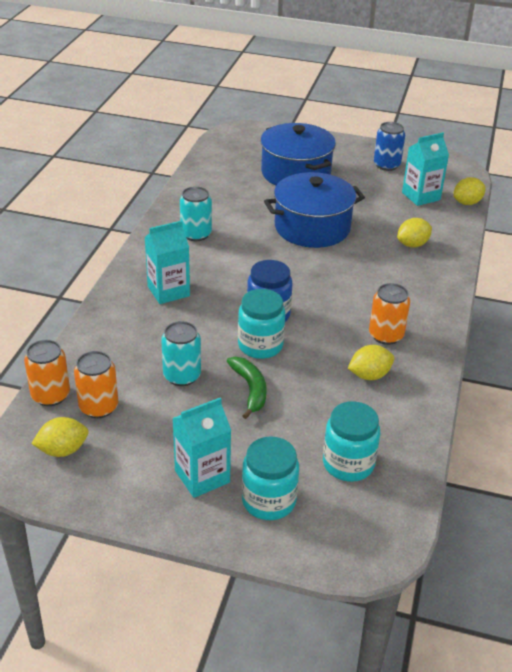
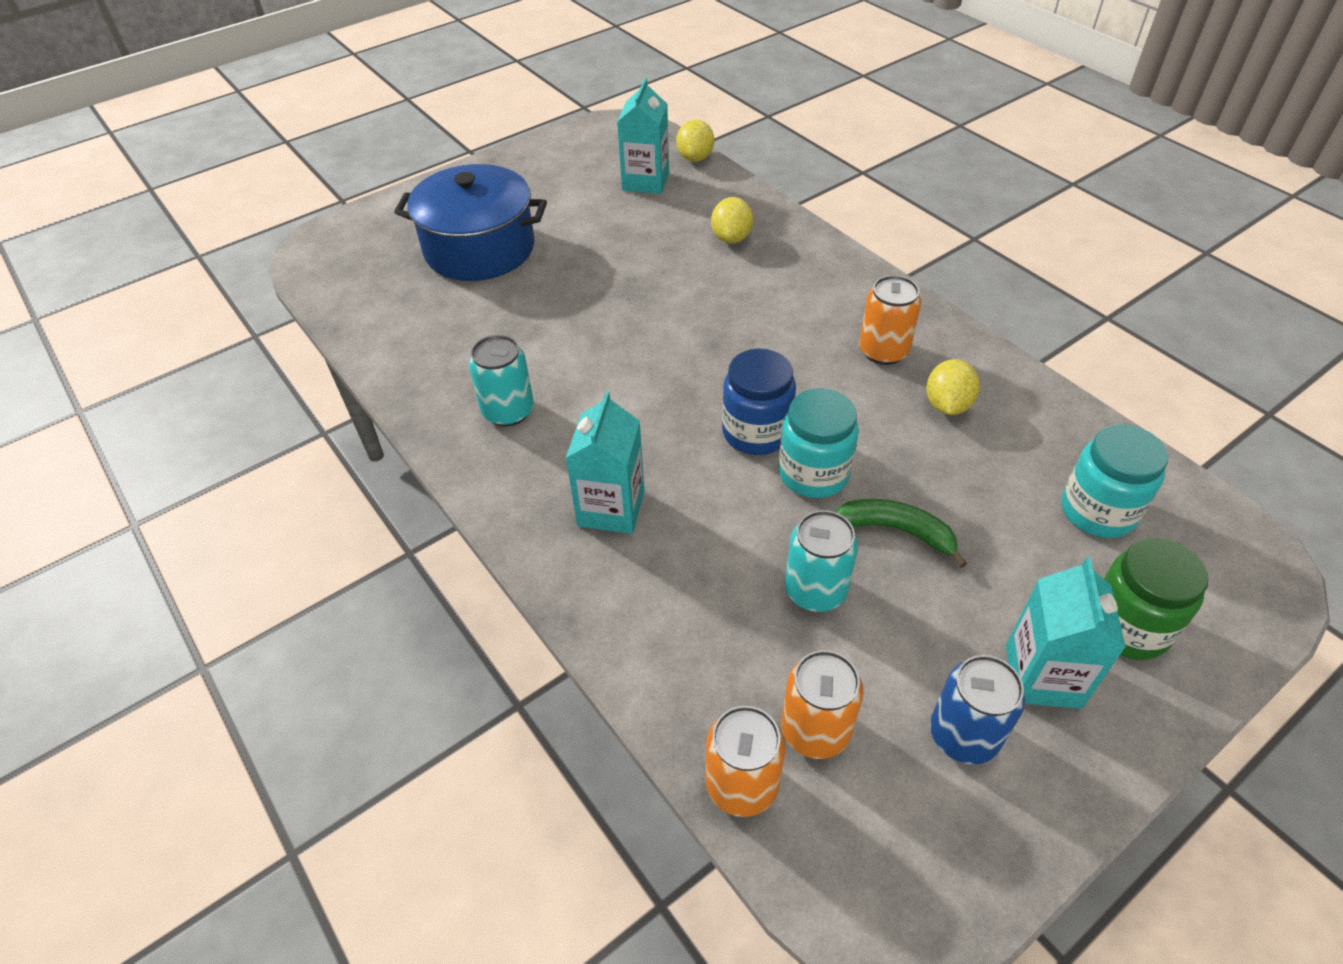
camera: 50 degrees left, 10 degrees up
yellow lemon [31,417,89,457] -> none
turquoise jar [242,436,299,520] -> green jar [1103,537,1209,660]
blue pot [264,172,365,248] -> none
blue can [374,122,405,171] -> blue can moved to [930,655,1025,765]

